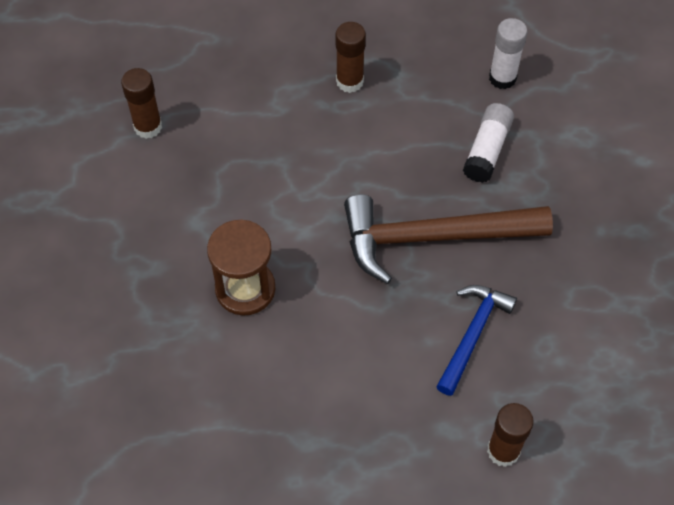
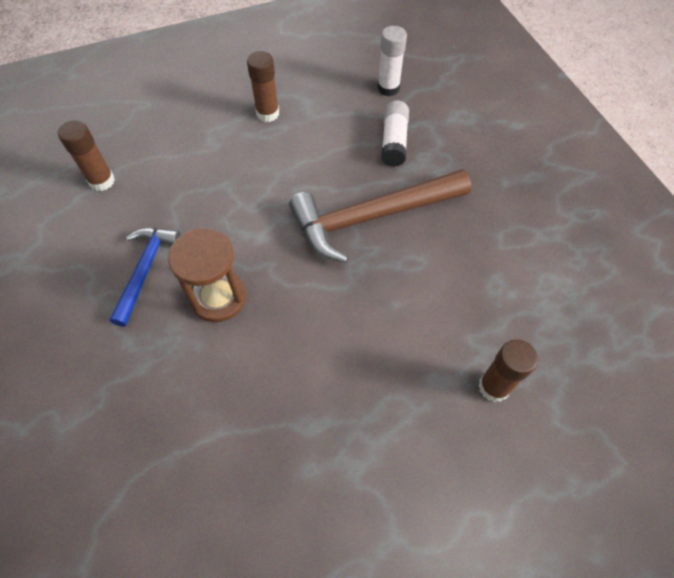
camera: 15 degrees left, 0 degrees up
blue hammer [436,285,517,396] -> blue hammer moved to [109,228,181,327]

